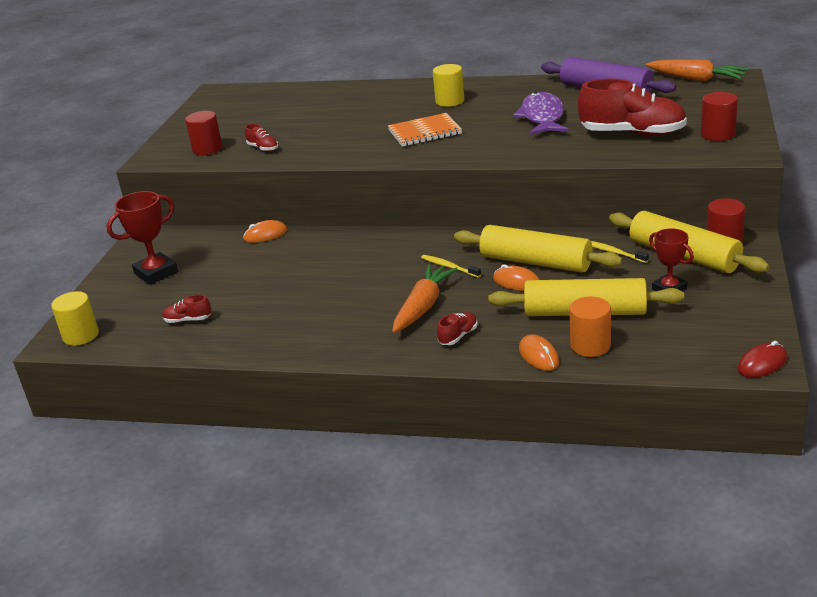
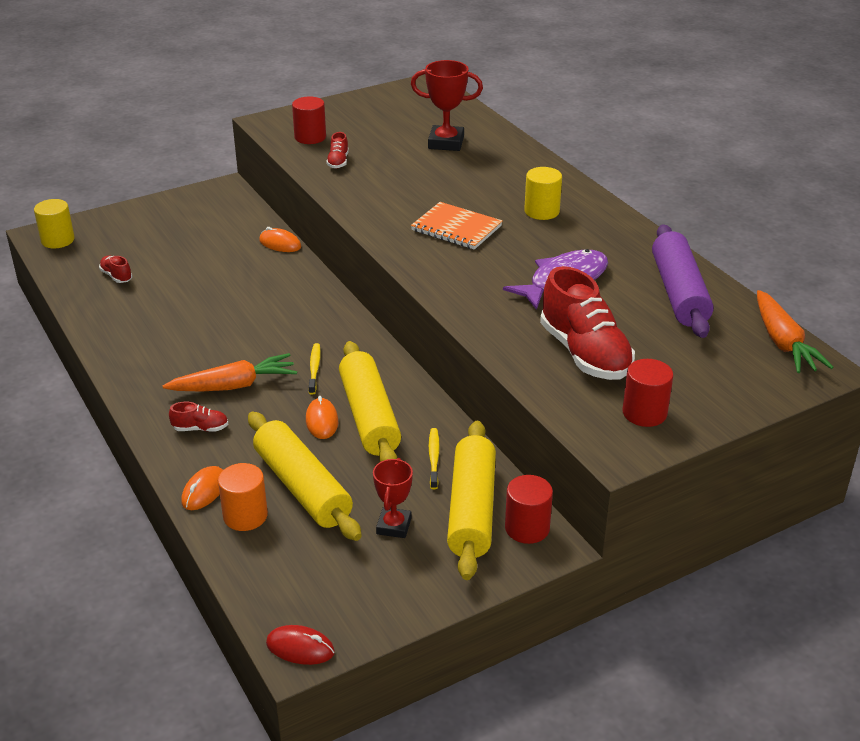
camera: 45 degrees right, 5 degrees up
red trophy [106,191,178,285] -> red trophy moved to [411,60,483,151]

